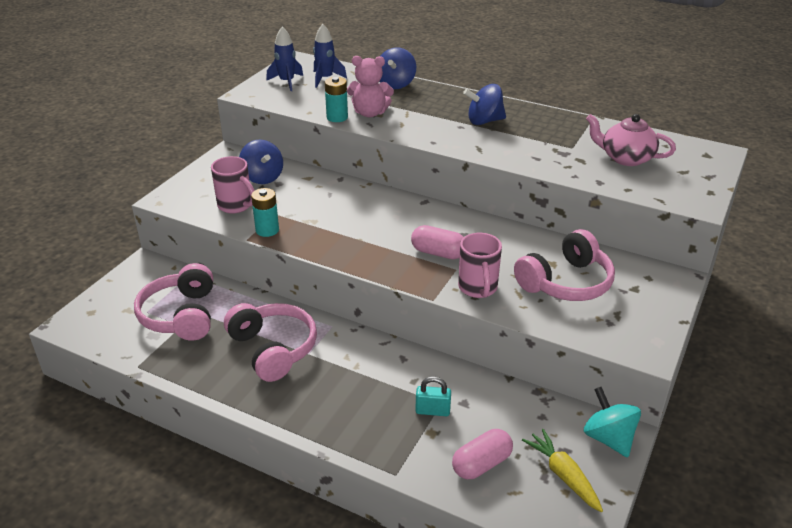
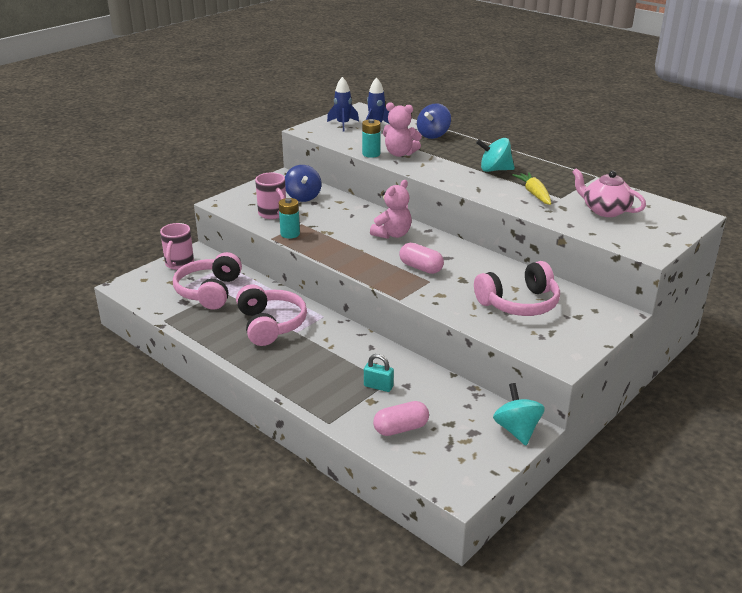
camera: 15 degrees right, 5 degrees down
pink mug [458,233,502,298] -> pink mug moved to [160,223,194,270]
blue spinning top [463,84,506,125] -> turquoise spinning top [476,138,515,172]
yellow carrot [522,429,603,512] -> yellow carrot moved to [512,172,551,205]
none -> pink teddy bear [370,180,412,239]

